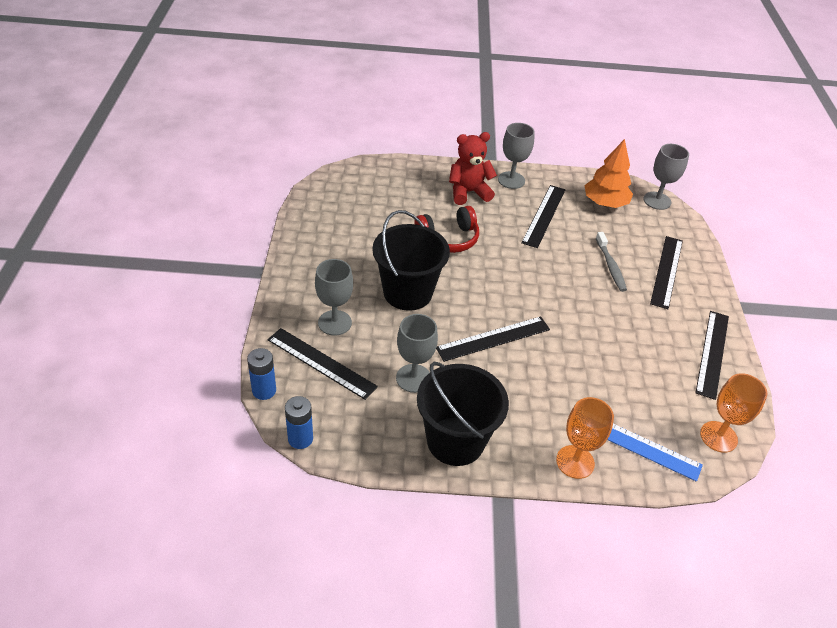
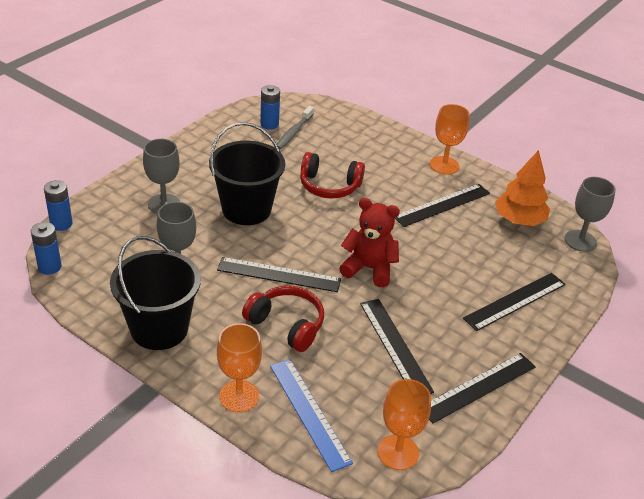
camera: 35 degrees right, 5 degrees down
black ruler [268,328,378,400] -> black ruler moved to [360,299,434,394]
red teddy bear [449,132,497,205] -> red teddy bear moved to [339,198,400,287]
grey goblet [498,123,535,189] -> orange goblet [430,104,469,175]
grey toothbrush [596,232,627,292] -> grey toothbrush moved to [277,106,314,150]
none -> red headphones [242,286,324,352]
none -> blue battery [260,85,280,130]

